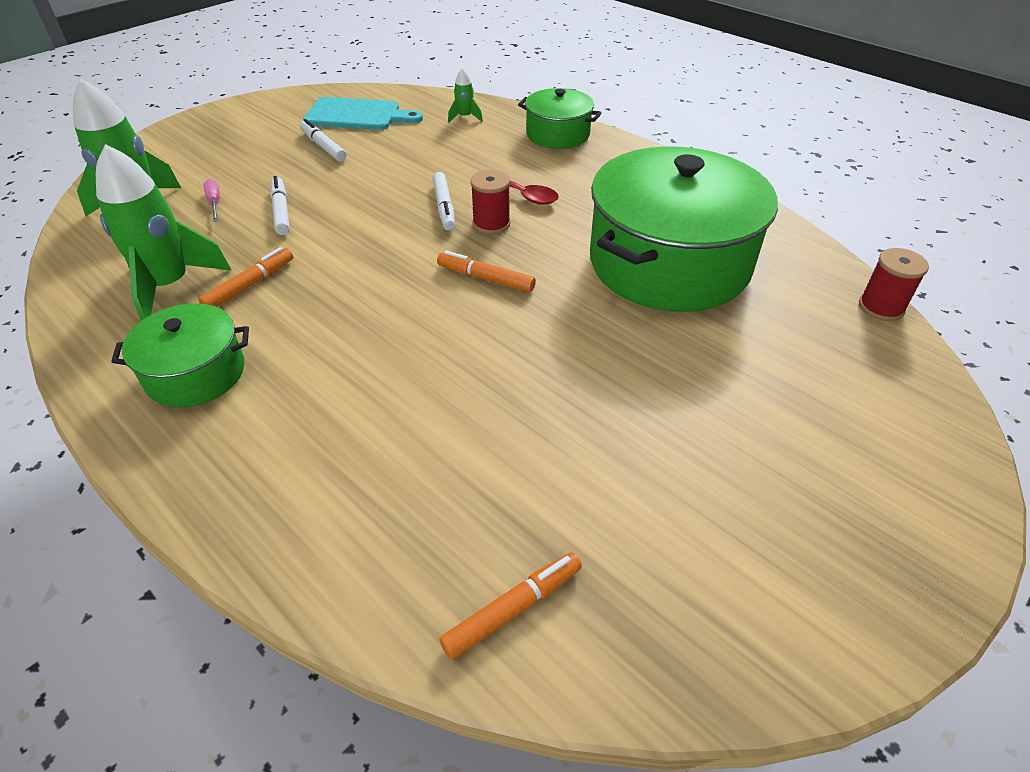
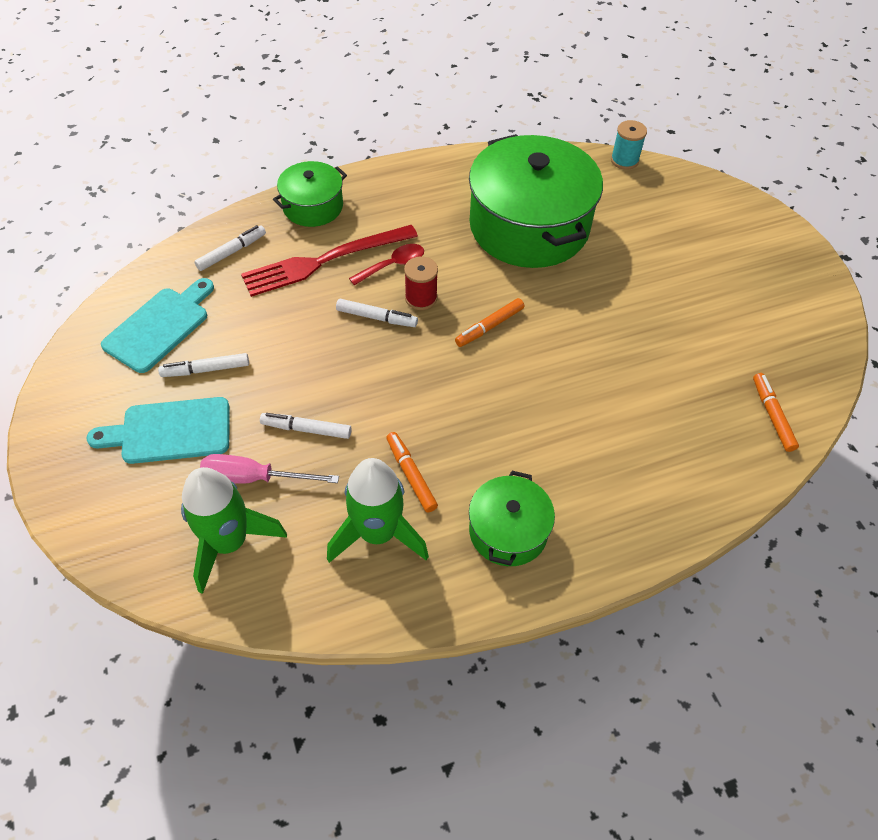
camera: 65 degrees left, 10 degrees up
pink screwdriver [203,179,220,222] -> pink screwdriver [200,454,339,484], size x1.76
green rocket [448,68,483,123] -> white marker [194,225,266,271]
red spool [859,248,929,321] -> turquoise spool [611,120,647,170]
none -> turquoise cutting board [87,397,229,464]
none -> red fork [241,225,418,297]

